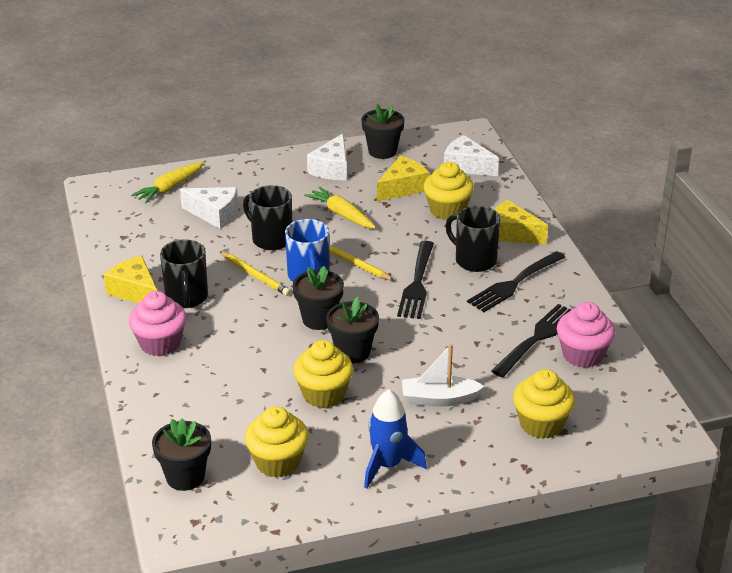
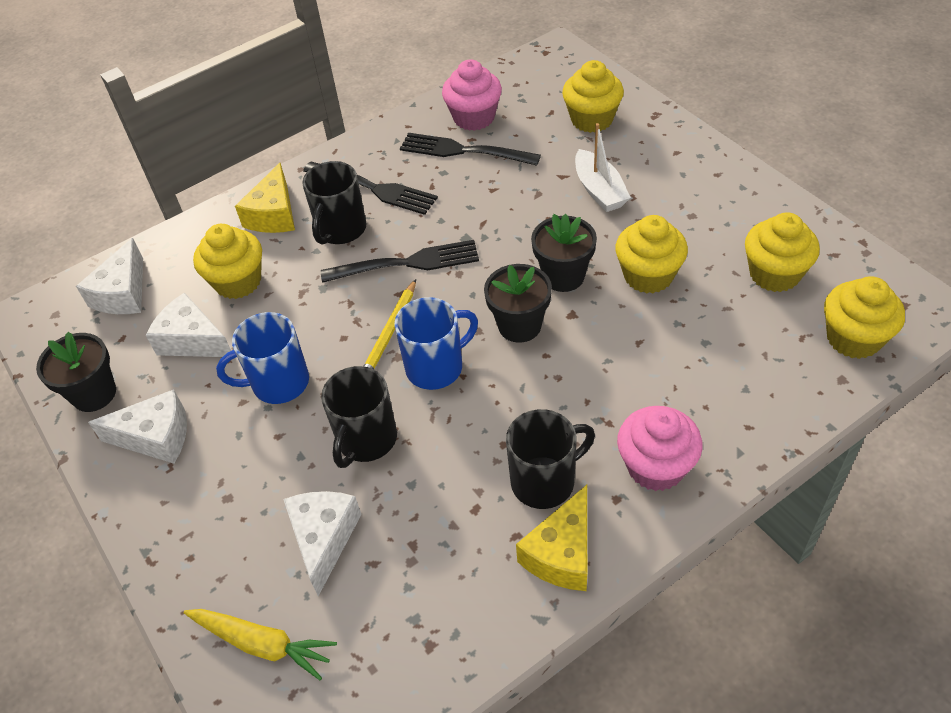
camera: 105 degrees left, 15 degrees up
black flower pot [152,419,211,491] -> yellow cupcake [824,276,905,359]
yellow pencil [219,251,291,296] -> none
yellow carrot [304,187,376,228] -> blue mug [216,312,309,404]
blue rocket [364,389,427,489] -> none
yellow cheese [377,156,429,201] -> white cheese [146,292,231,357]

